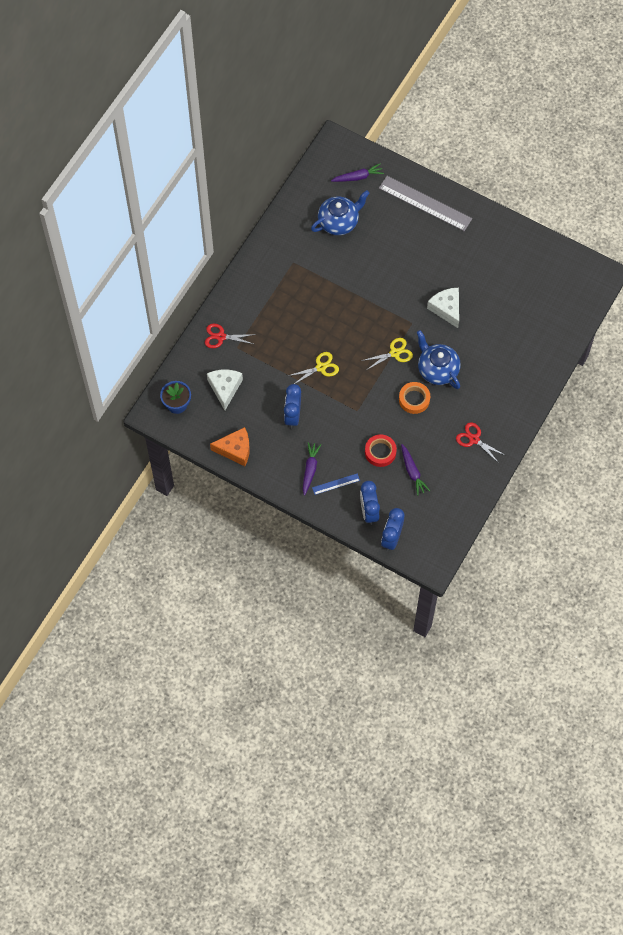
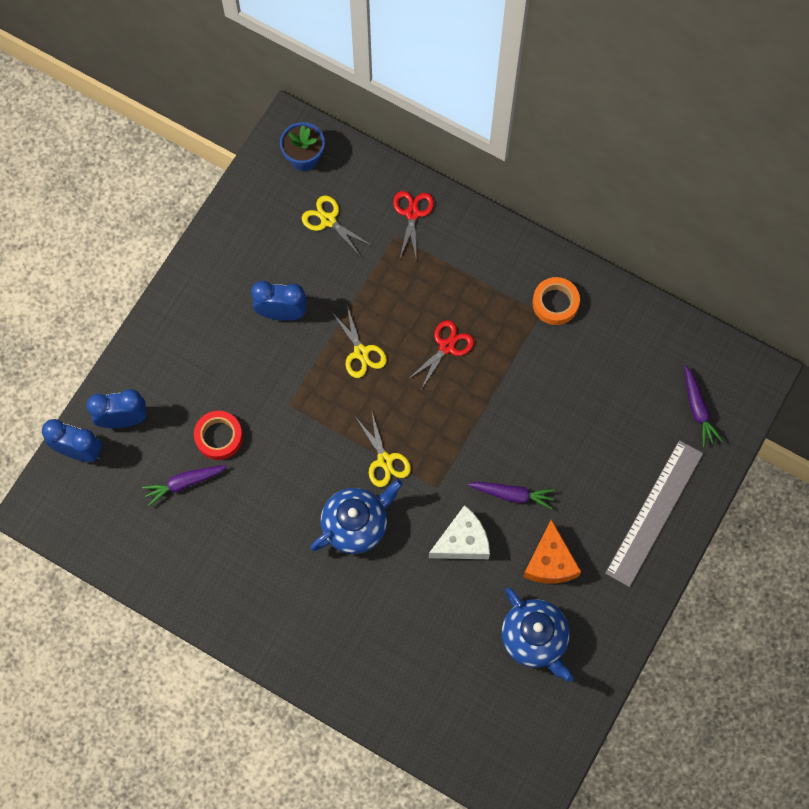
camera: 90 degrees right, 5 degrees up
white cheese [207,369,243,410] -> yellow scissors [302,196,371,257]
orange cheese [210,427,249,466] -> orange cheese moved to [523,519,581,583]
purple carrot [303,442,321,496] -> purple carrot moved to [468,482,555,509]
blue teapot [311,190,370,235] -> blue teapot moved to [501,588,574,682]
blue ruler [312,473,360,495] -> none
orange tape [399,382,430,414] -> orange tape moved to [532,277,580,325]
red scissors [456,422,505,463] -> red scissors moved to [407,320,474,390]

